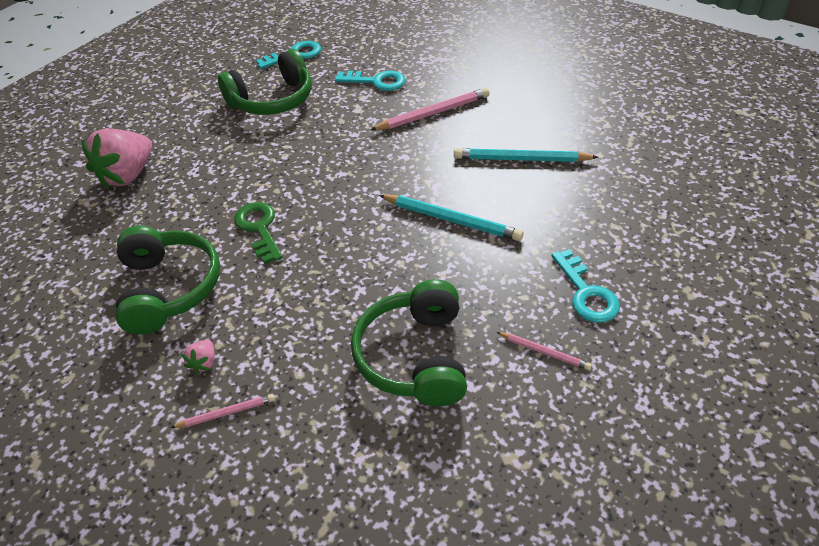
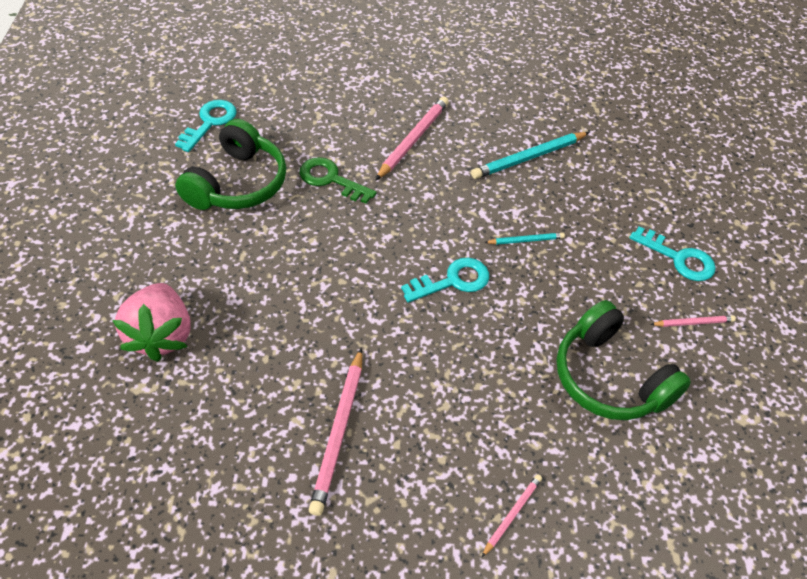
camera: 40 degrees left, 5 degrees up
green headphones [115,225,220,334] -> pink pencil [309,348,362,516]
pink strawberry [181,340,215,374] -> none
green key [234,202,283,264] -> green key moved to [300,157,377,204]
turquoise key [335,71,405,91] -> turquoise key moved to [401,258,489,303]
turquoise pencil [379,195,524,241] -> turquoise pencil [484,233,565,245], size x0.54

